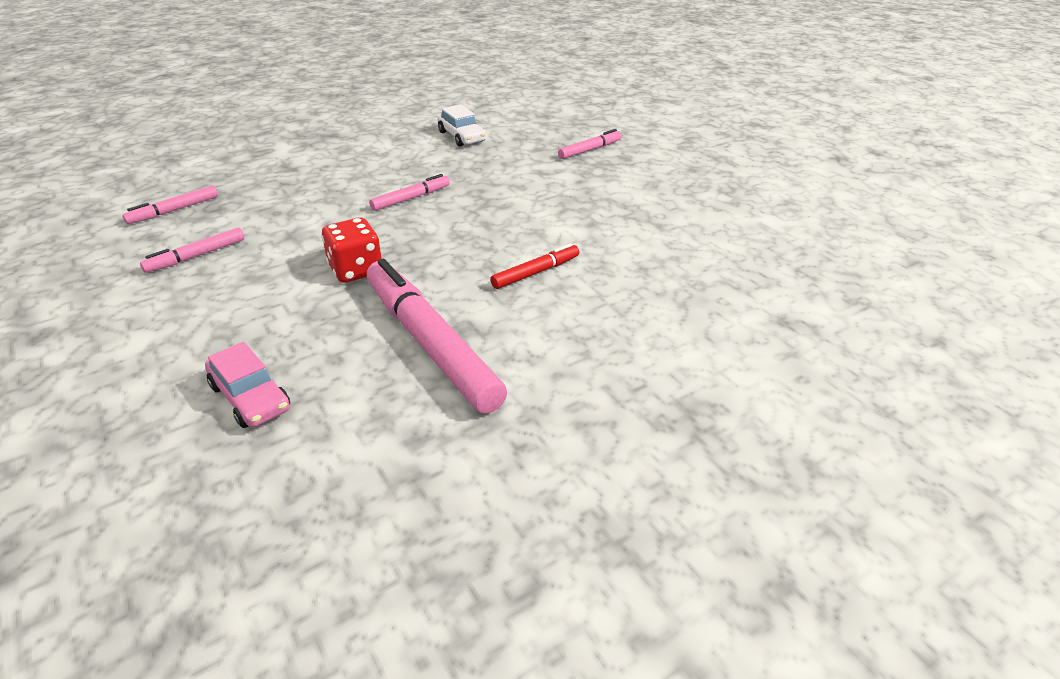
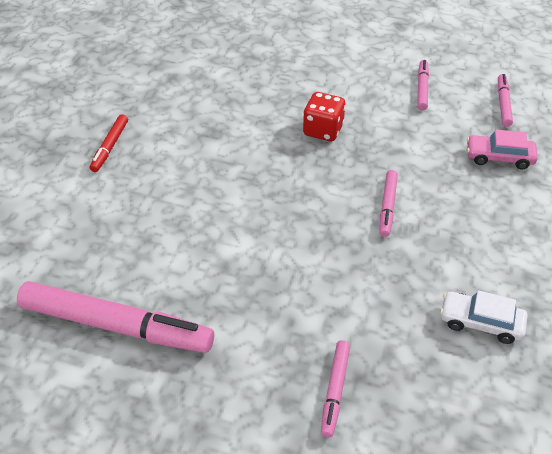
camera: 140 degrees right, 10 degrees up
pink car [205,342,290,428] -> pink car moved to [467,129,538,170]
pink marker [367,259,507,414] -> pink marker moved to [17,281,214,353]
red marker [490,243,579,289] -> red marker moved to [90,114,128,172]

